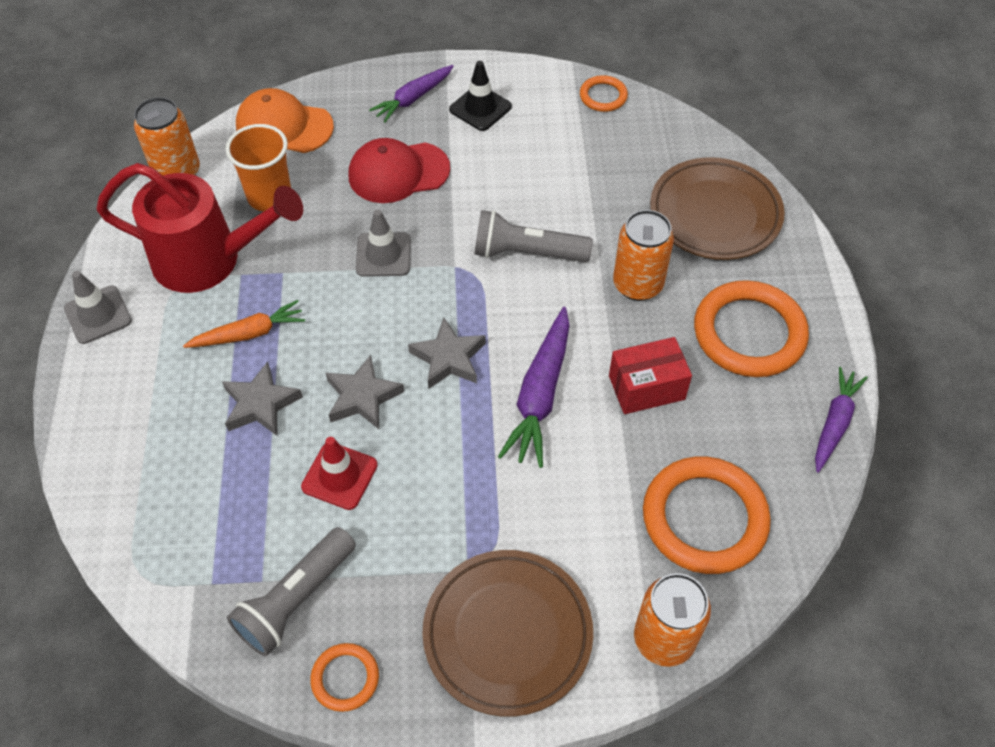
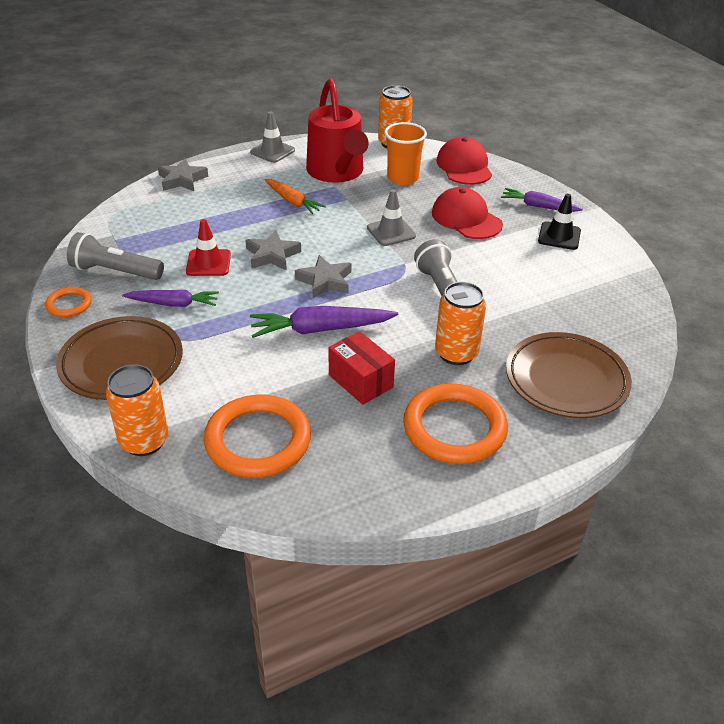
camera: 65 degrees right, 15 degrees down
grey star [222,362,303,436] -> grey star moved to [158,158,208,191]
orange cap [236,88,334,153] -> red cap [436,137,492,185]
orange ring [580,75,628,112] -> none
purple carrot [815,367,868,473] -> purple carrot moved to [122,290,219,307]

